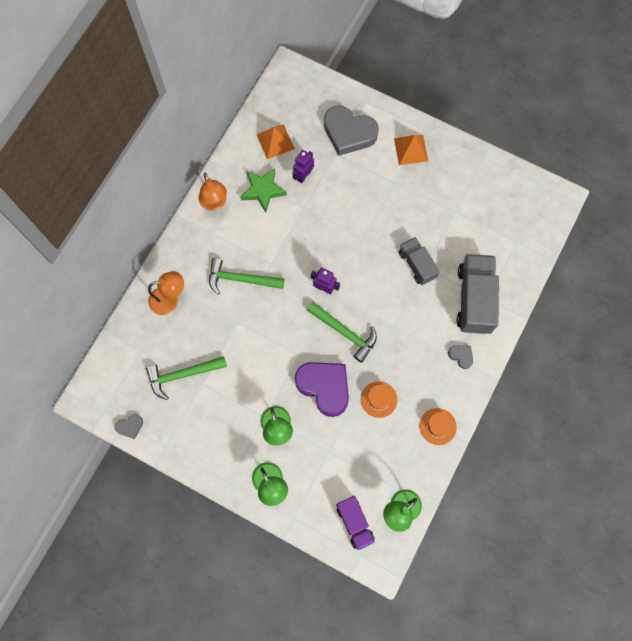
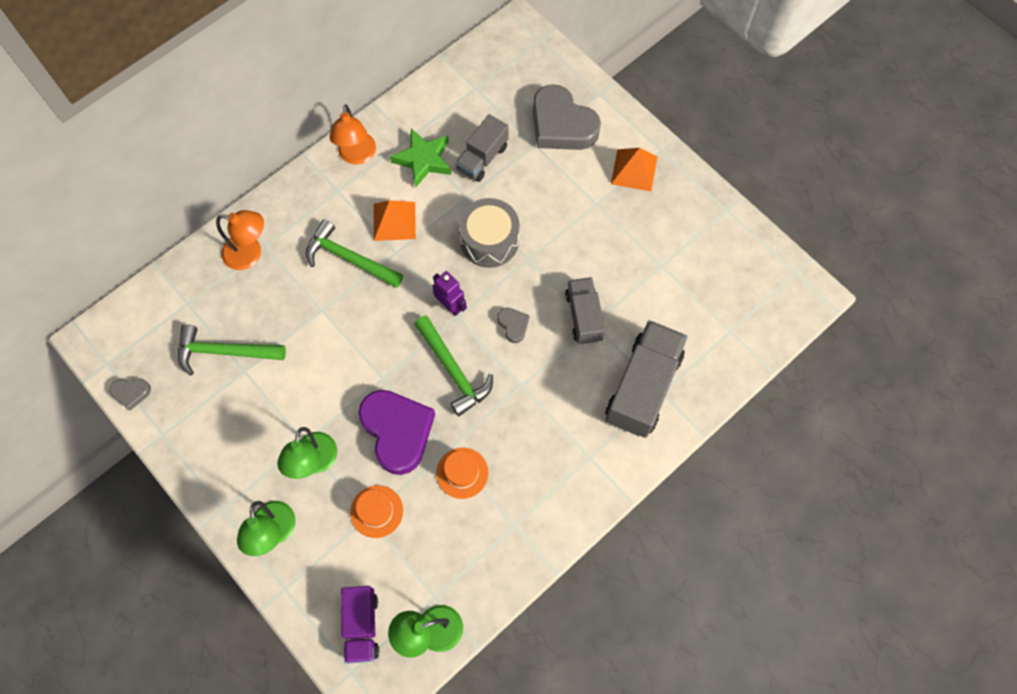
camera: 20 degrees right, 5 degrees down
orange pyramid [257,124,295,159] -> orange pyramid moved to [374,200,416,241]
purple robot [293,150,314,183] -> grey truck [456,114,509,182]
orange hat [420,408,457,445] -> orange hat moved to [350,485,403,538]
grey heart [448,345,473,369] -> grey heart moved to [497,307,530,343]
none -> grey drum [459,198,519,268]

